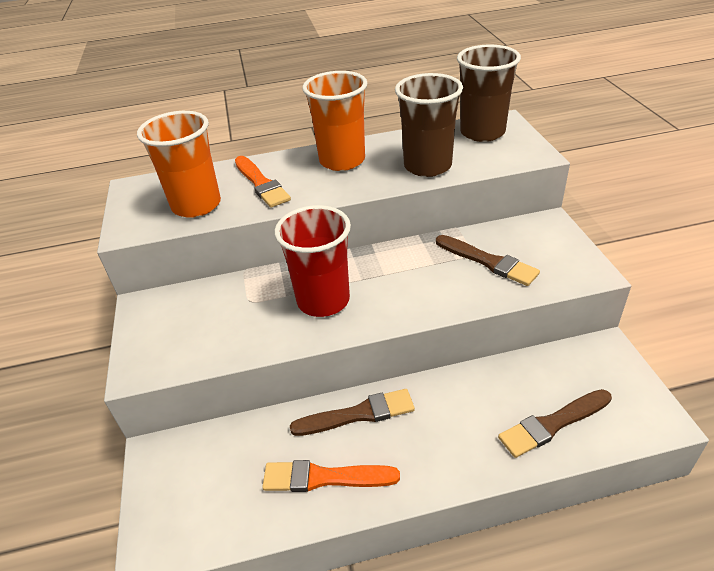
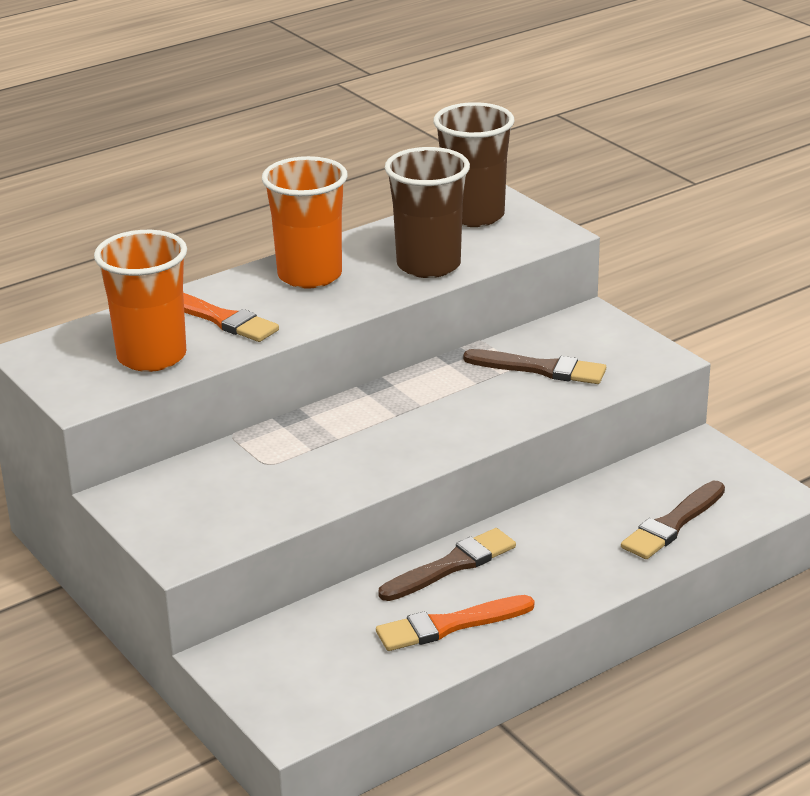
camera: 25 degrees left, 10 degrees down
red cup [274,205,351,317] -> none

